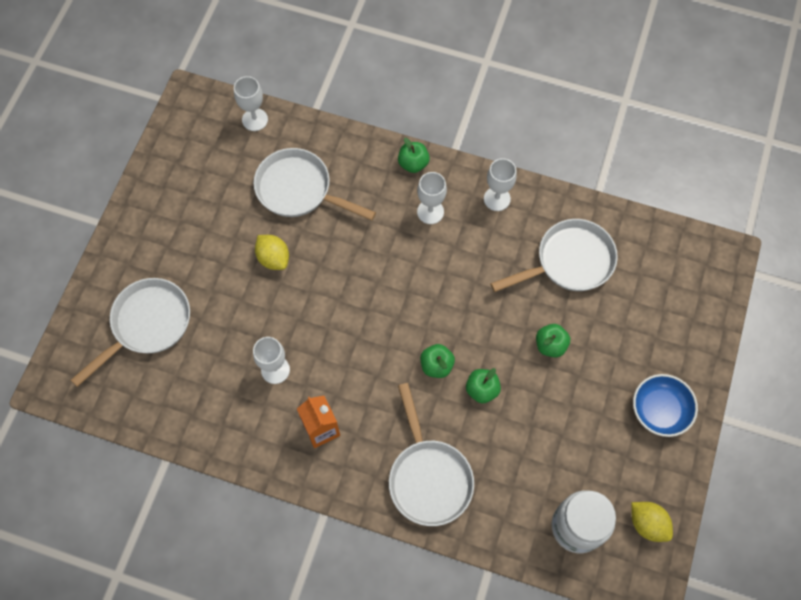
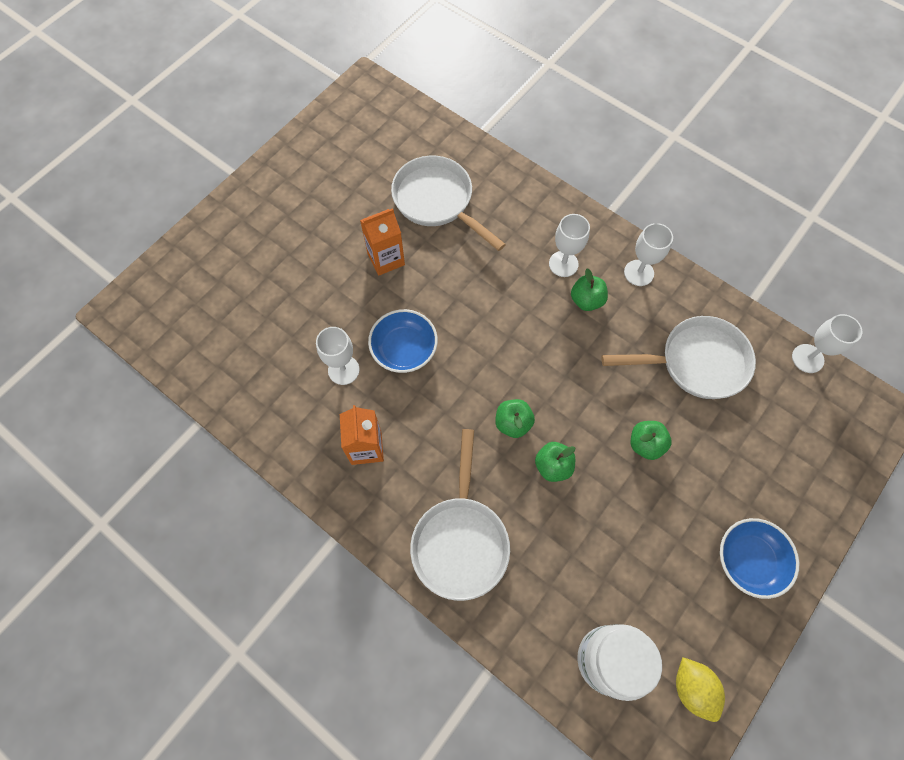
camera: 20 degrees right, 0 degrees up
white pan [71,278,190,387] -> none
white goblet [234,76,268,131] -> white goblet moved to [792,314,862,373]
yellow lemon [255,235,289,270] -> orange carton [360,208,405,276]
green apple [398,138,430,173] -> green apple moved to [571,268,608,311]
none -> blue bowl [368,309,438,373]

